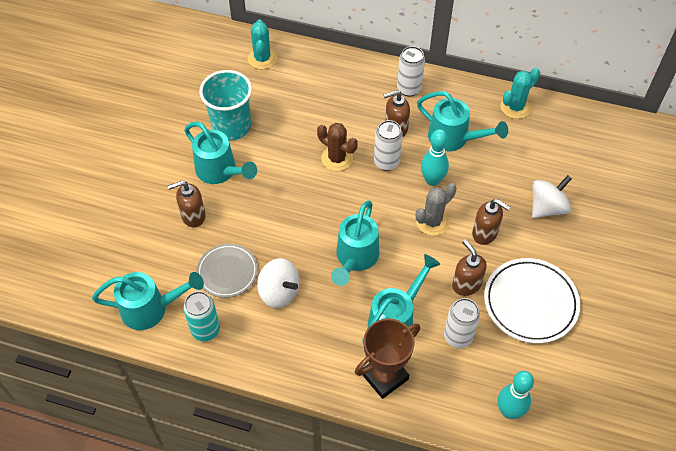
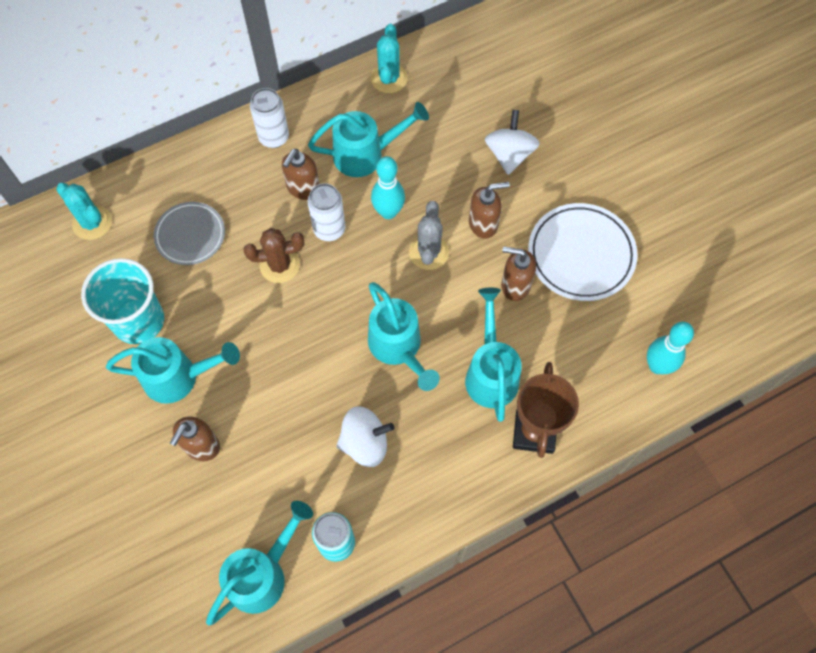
camera: 45 degrees left, 10 degrees up
grey plate [196,244,258,298] -> grey plate moved to [154,202,225,265]
white can [444,298,480,348] -> none

